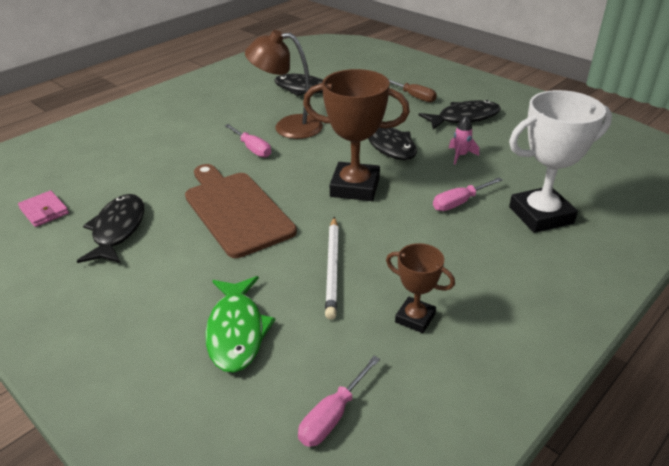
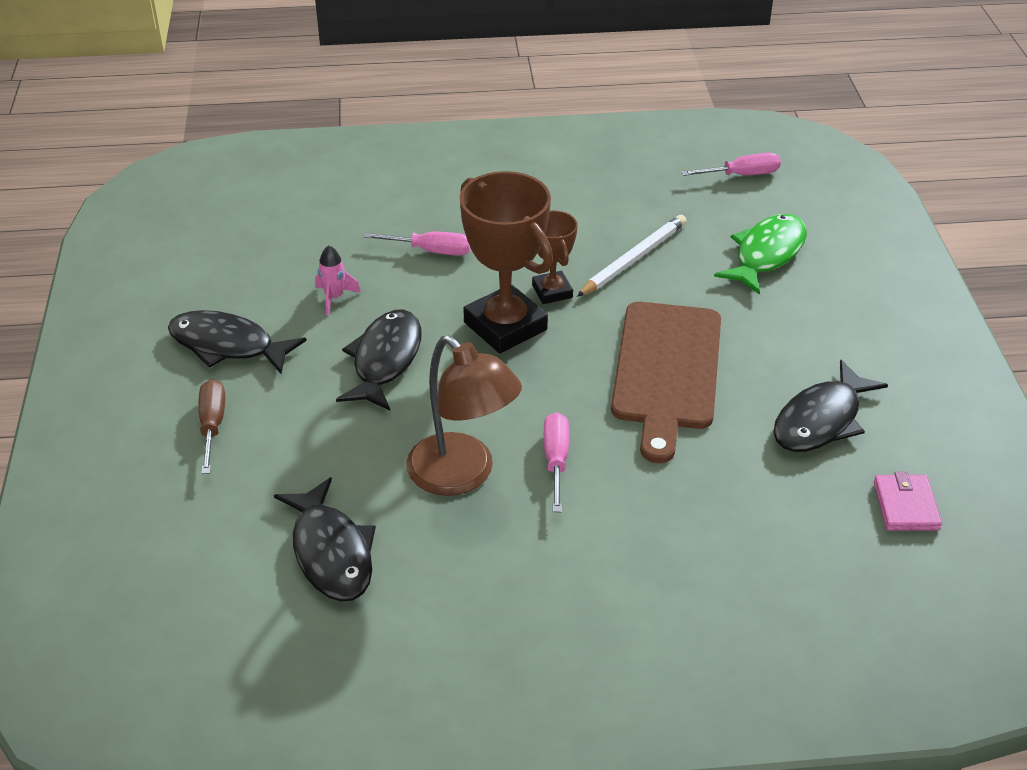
camera: 140 degrees left, 5 degrees up
brown trophy [386,243,455,333] -> brown trophy moved to [532,211,578,304]
white trophy [509,90,612,233] -> none

